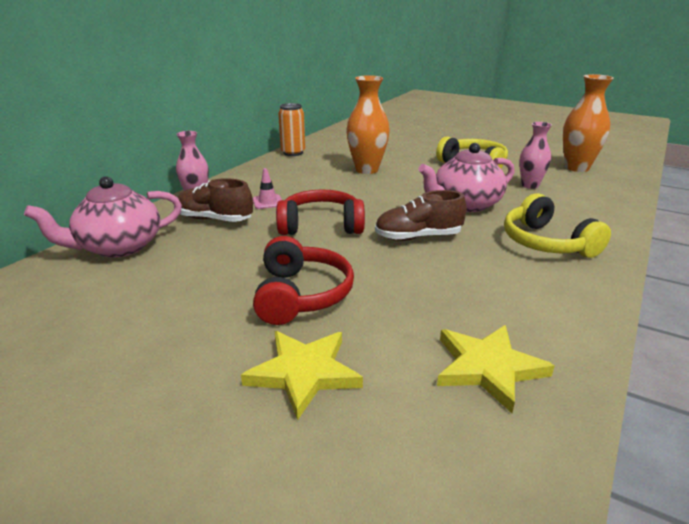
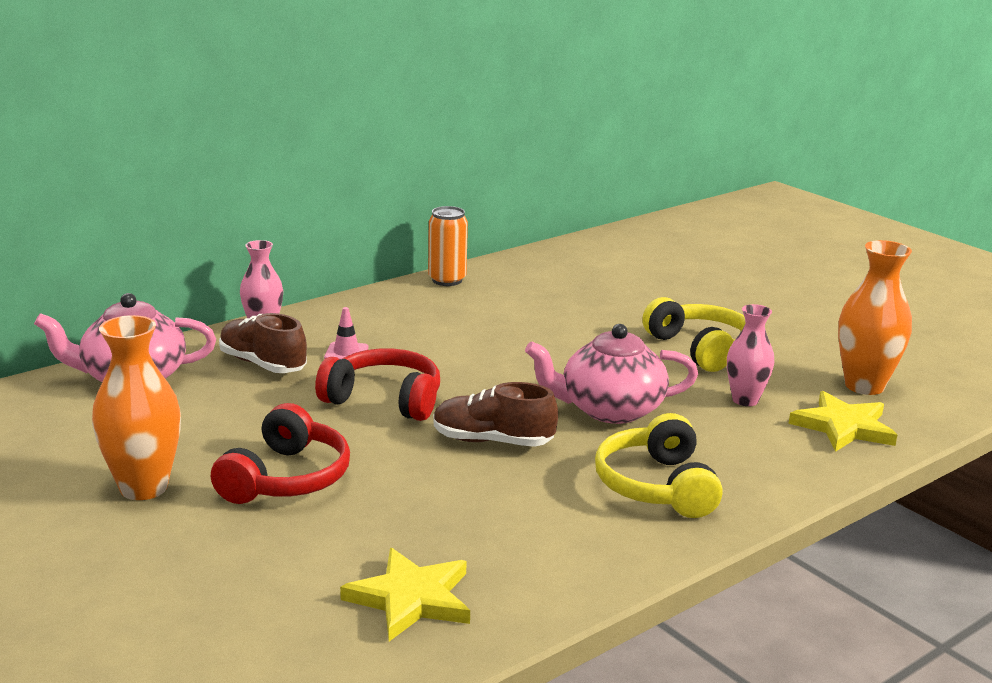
camera: 20 degrees right, 5 degrees down
yellow star [241,331,363,420] -> yellow star moved to [789,391,897,452]
orange vase [346,75,390,174] -> orange vase moved to [92,315,181,500]

